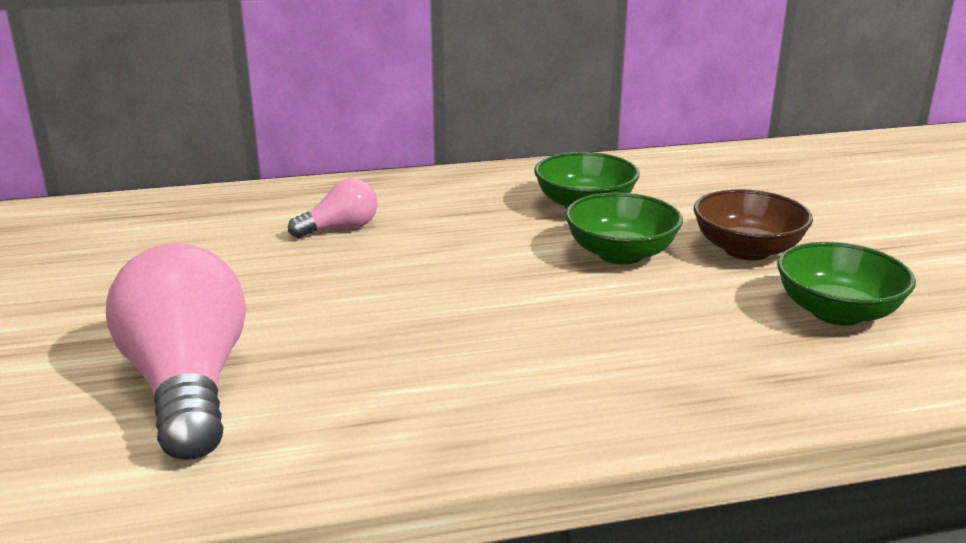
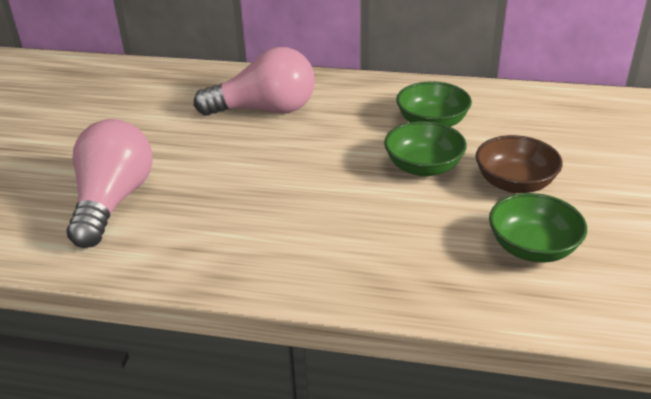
camera: 25 degrees right, 10 degrees up
pink light bulb [288,178,377,238] -> pink light bulb [194,47,315,116], size x2.00

